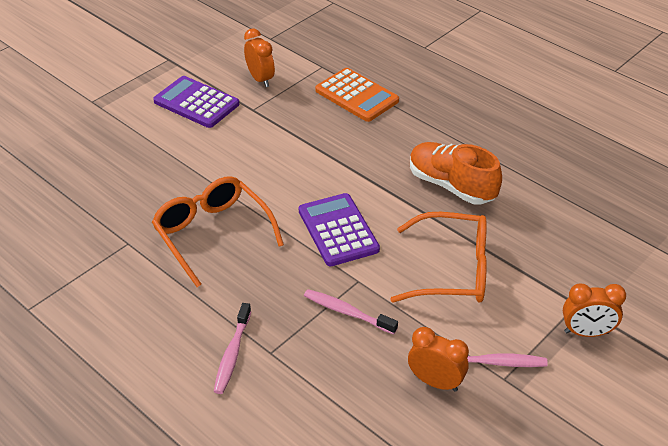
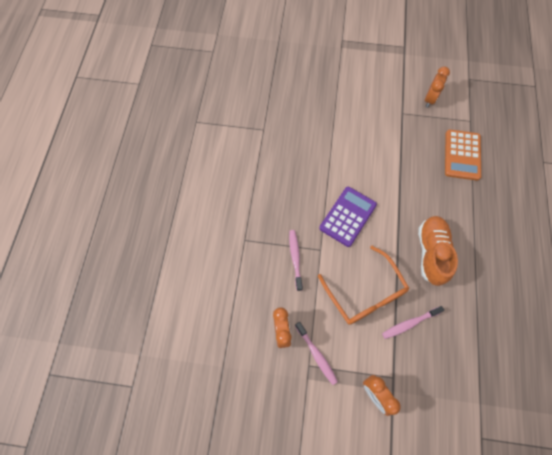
camera: 55 degrees right, 25 degrees up
orange glasses [152,176,284,287] -> none
purple calculator [153,76,239,128] -> none
pink toothbrush [214,303,251,394] -> pink toothbrush moved to [382,306,444,339]

